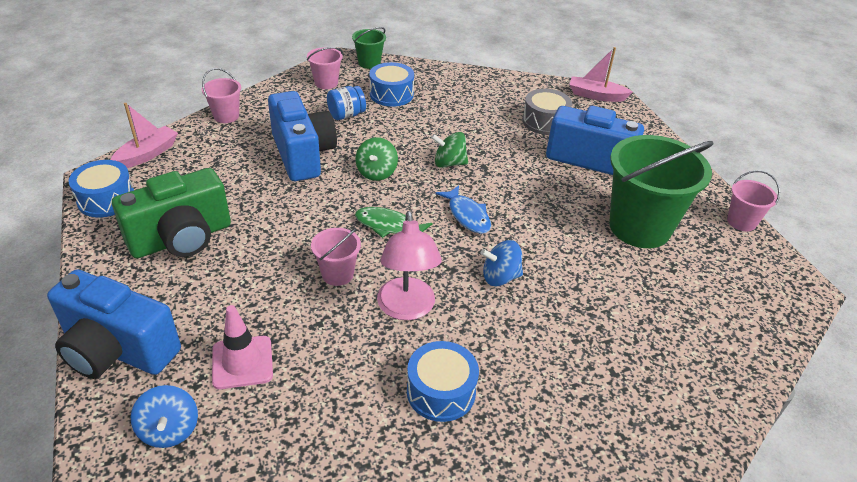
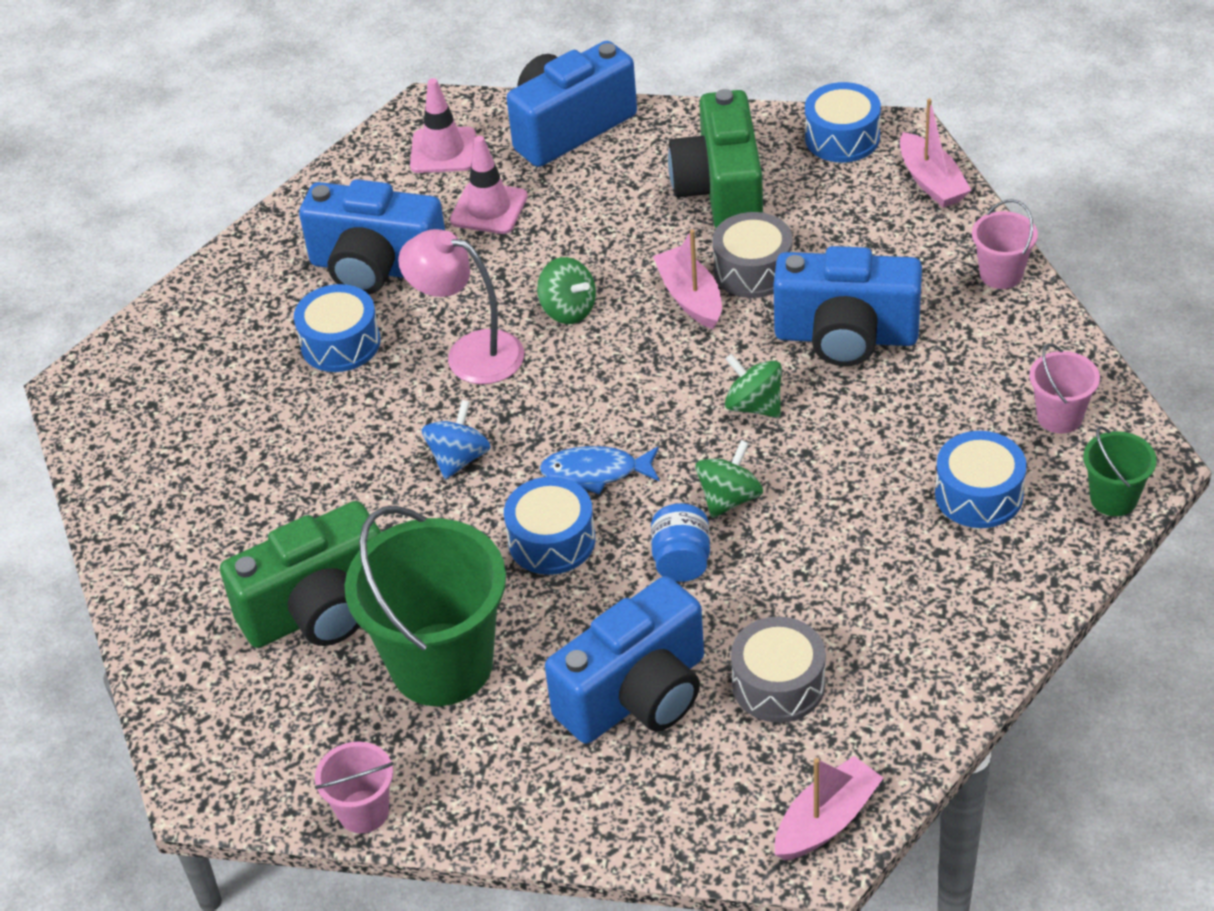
camera: 125 degrees right, 5 degrees up
blue spinning top [131,385,198,448] -> pink traffic cone [410,78,476,173]
pink bucket [311,228,361,286] -> green spinning top [537,257,596,324]
blue jar [327,86,366,120] -> blue jar moved to [651,503,710,582]
green fish [355,207,433,238] -> none
none -> green camera [220,501,381,648]
none -> blue camera [299,179,445,294]
none -> blue drum [504,477,595,575]
none -> pink boat [653,229,722,329]
none -> grey drum [712,212,793,298]

